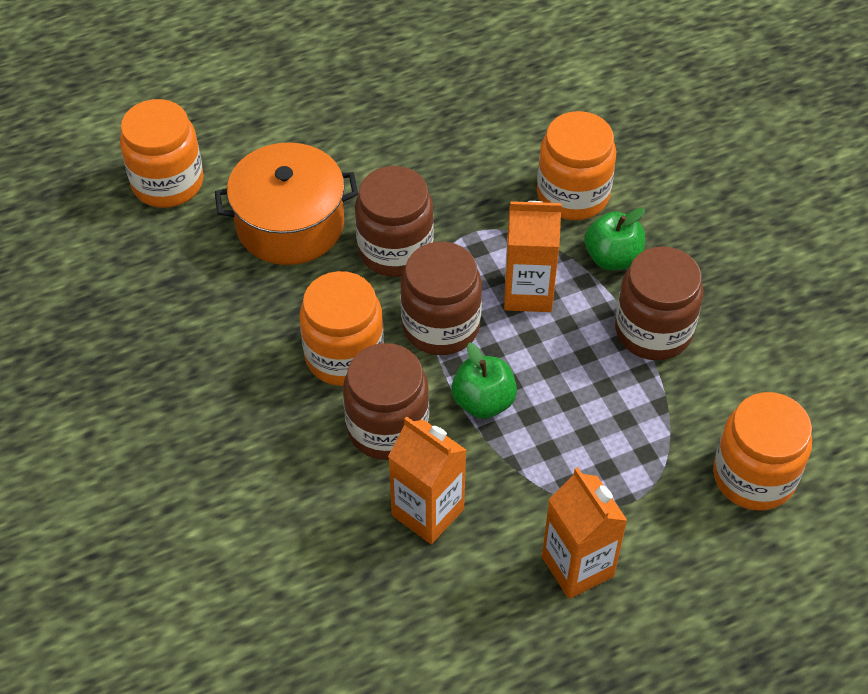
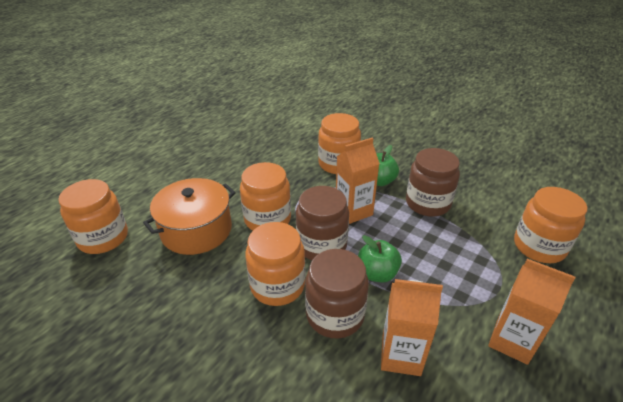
camera: 30 degrees left, 15 degrees down
brown jar [355,166,434,277] -> orange jar [240,162,291,231]

